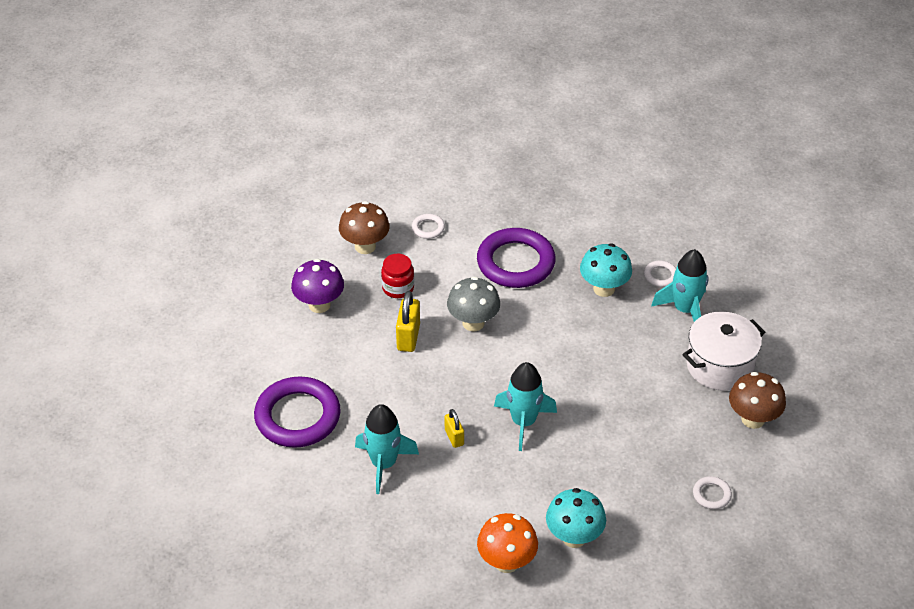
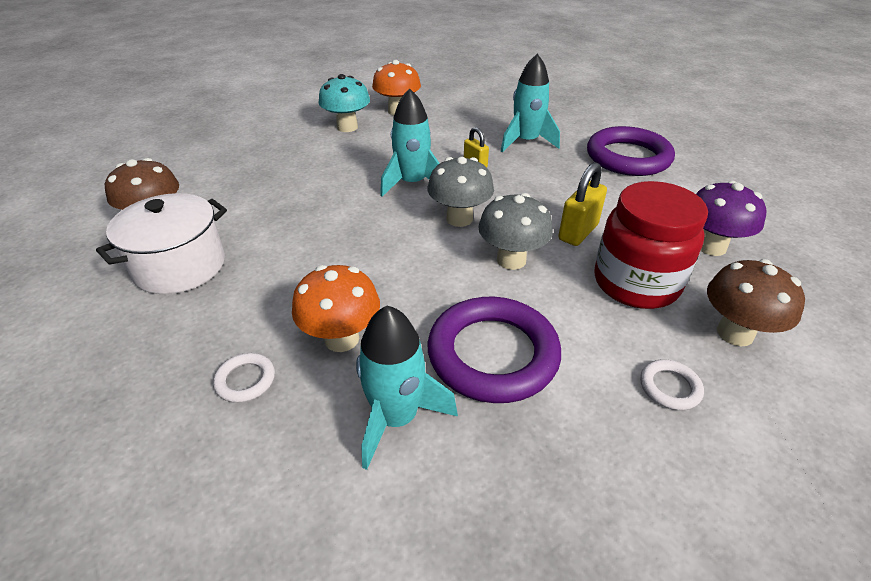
camera: 165 degrees right, 5 degrees down
red jar [381,254,414,298] -> red jar [594,181,708,309], size x1.86
yellow padlock [396,291,420,352] -> yellow padlock turned 45 degrees clockwise [558,162,607,246]
turquoise mushroom [580,243,632,297] -> orange mushroom [292,265,380,352]
turquoise rocket [651,249,708,322] -> turquoise rocket moved to [356,306,458,470]
white ring [693,476,732,509] -> none
none -> grey mushroom [427,157,494,227]

